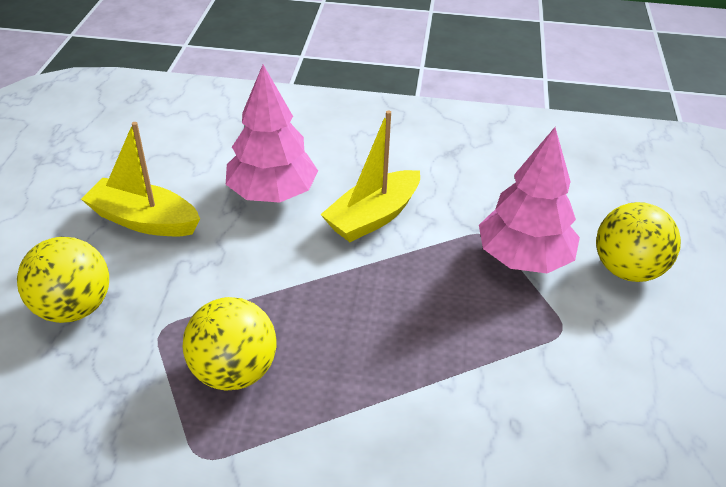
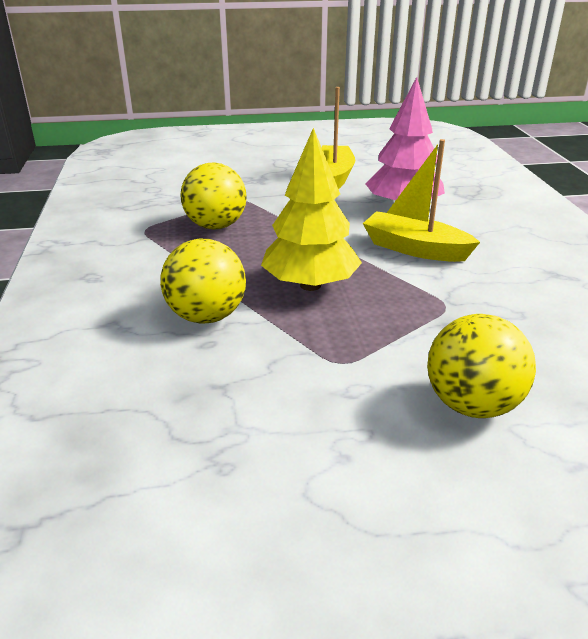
camera: 75 degrees right, 10 degrees down
yellow ball [17,237,109,323] -> yellow ball moved to [160,239,246,324]
pink tree [479,127,580,273] -> none
none -> yellow tree [261,128,362,291]

